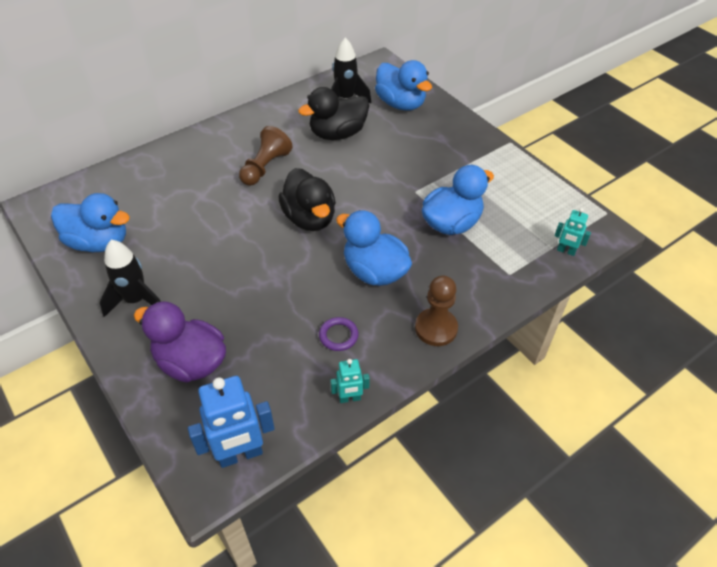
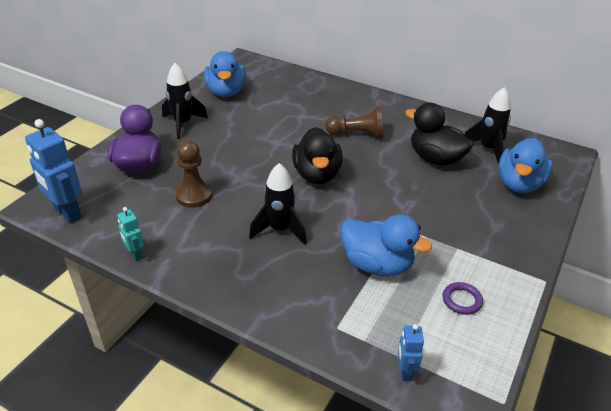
camera: 65 degrees right, 10 degrees down
black duck [279,168,336,231] -> black duck turned 45 degrees counterclockwise [292,127,343,184]
purple ring [319,317,358,351] -> purple ring moved to [443,282,483,315]
blue duck [336,210,412,286] -> black rocket [249,163,307,244]
brown pawn [415,276,458,346] -> brown pawn moved to [175,140,212,208]
turquoise robot [554,208,591,256] -> blue robot [398,324,424,381]

